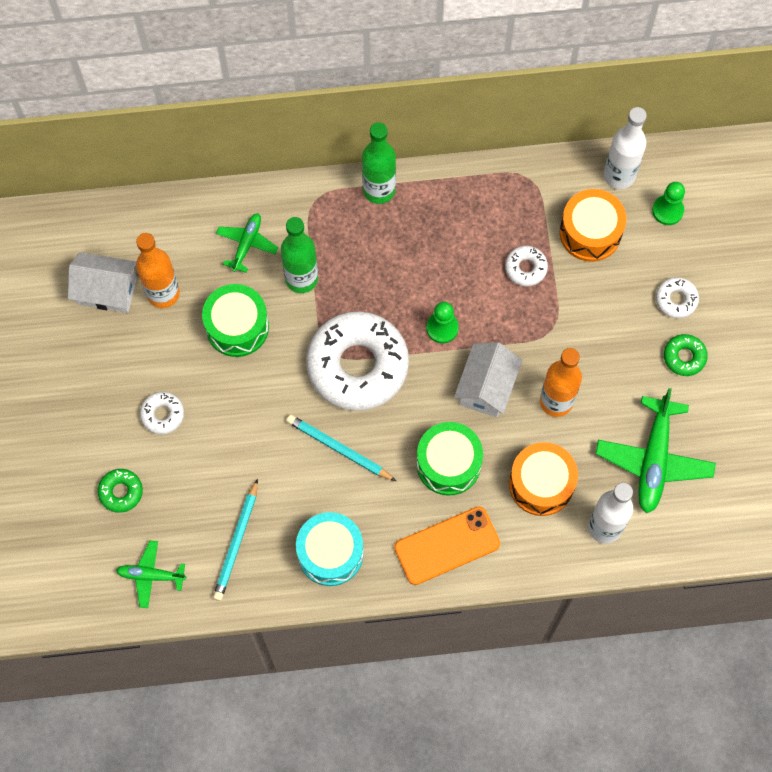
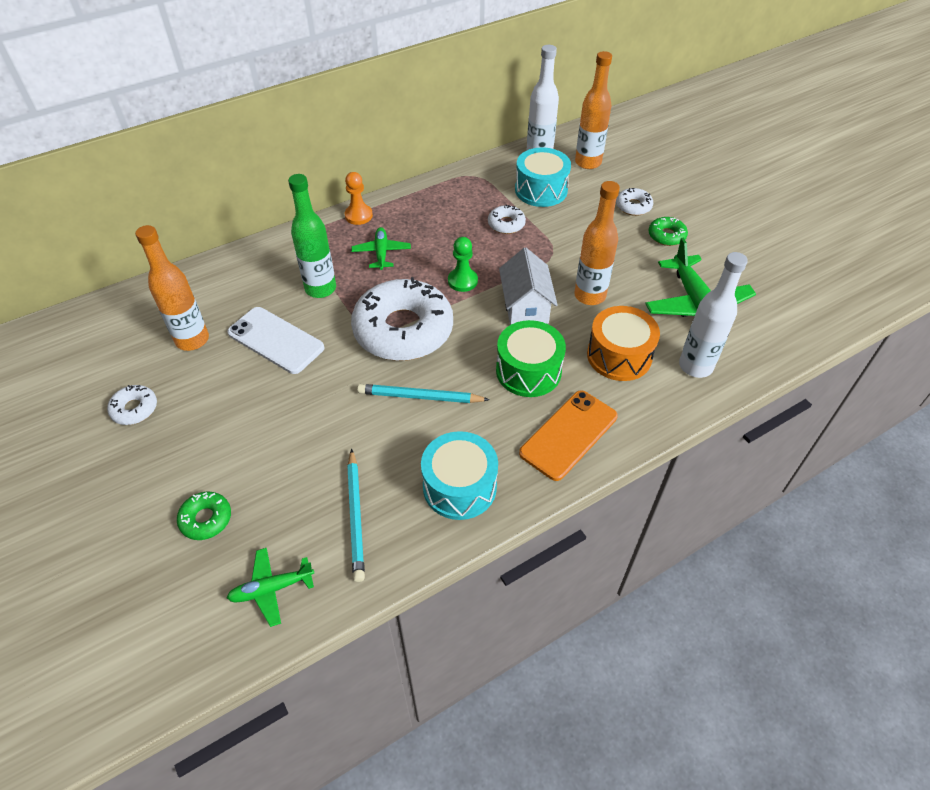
camera: 25 degrees left, 20 degrees down
white house [68,252,137,313] -> none
white donut [140,392,184,434] -> white donut moved to [107,385,157,425]
green drum [202,284,269,357] -> white phone [227,307,325,374]
green plane [216,213,278,273] -> green plane moved to [351,227,411,270]
green bottle [362,122,396,204] -> orange pawn [345,172,373,225]
orange drum [560,189,626,262] -> turquoise drum [515,148,571,207]
green pawn [652,182,685,225] -> orange bottle [575,51,612,169]

